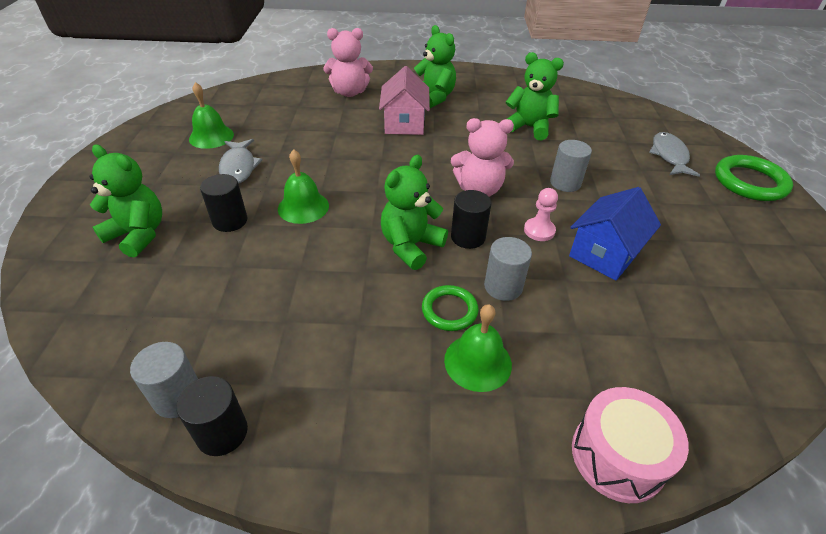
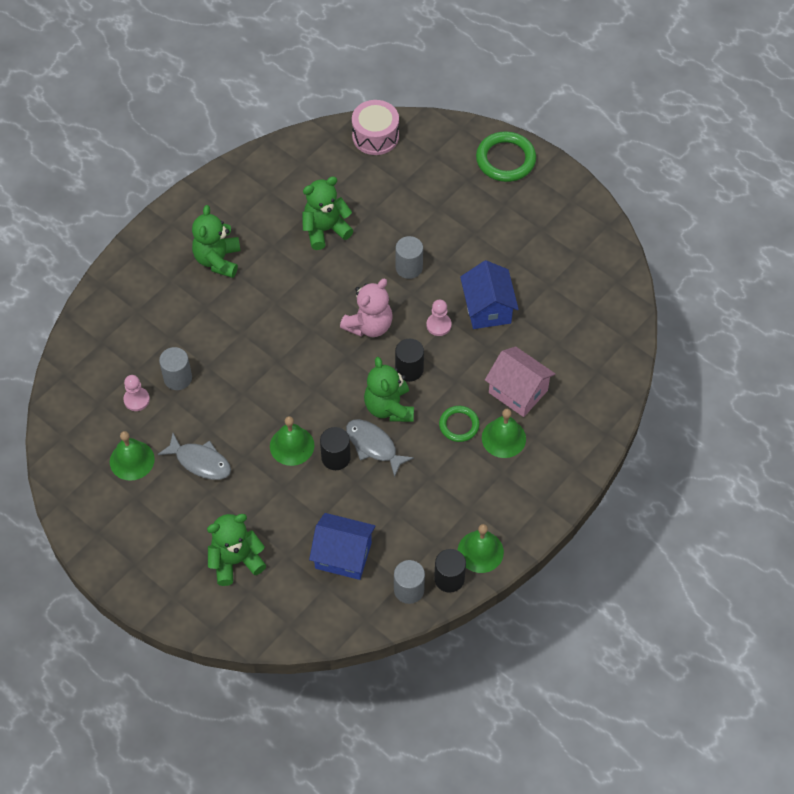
camera: 50 degrees left, 15 degrees up
black cylinder [200,174,247,232] -> black cylinder moved to [320,427,351,470]
pink teddy bear [324,28,373,97] -> none
pink house [379,66,430,135] -> pink house moved to [485,346,555,417]
green teddy bear [414,25,456,108] -> green teddy bear turned 90 degrees counterclockwise [192,205,241,278]
grey cylinder [484,237,532,301] -> grey cylinder moved to [159,347,192,390]
pink drum [572,387,689,503] -> pink drum moved to [352,100,399,155]
grey fish [649,132,700,177] -> grey fish moved to [346,419,414,477]
none -> pink pawn [123,375,150,411]
none -> blue house [309,513,376,580]
none -> green bell [458,524,504,573]

